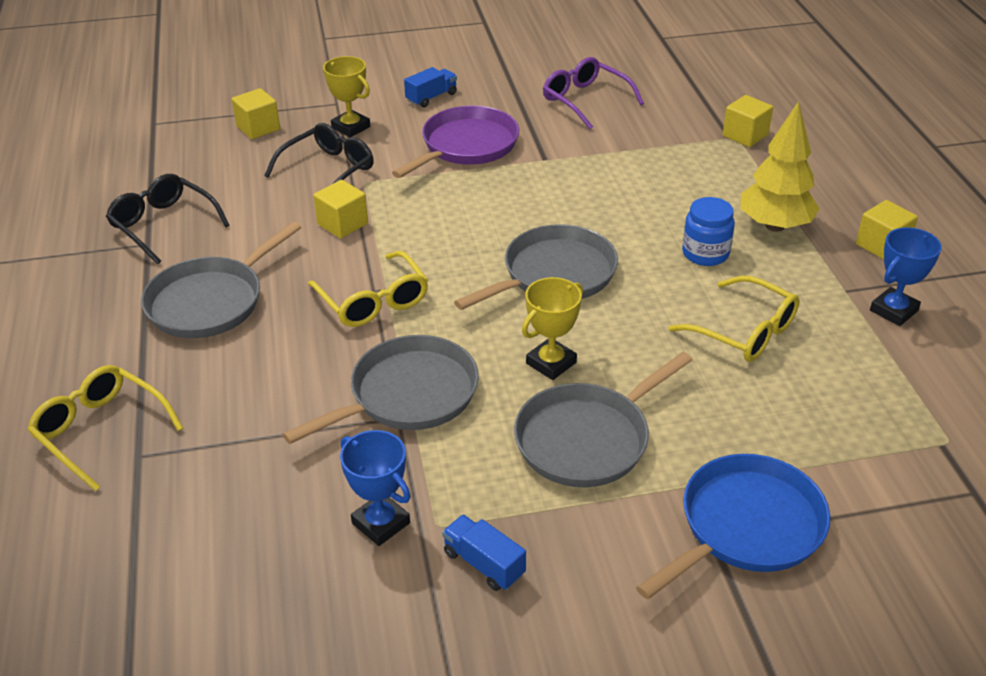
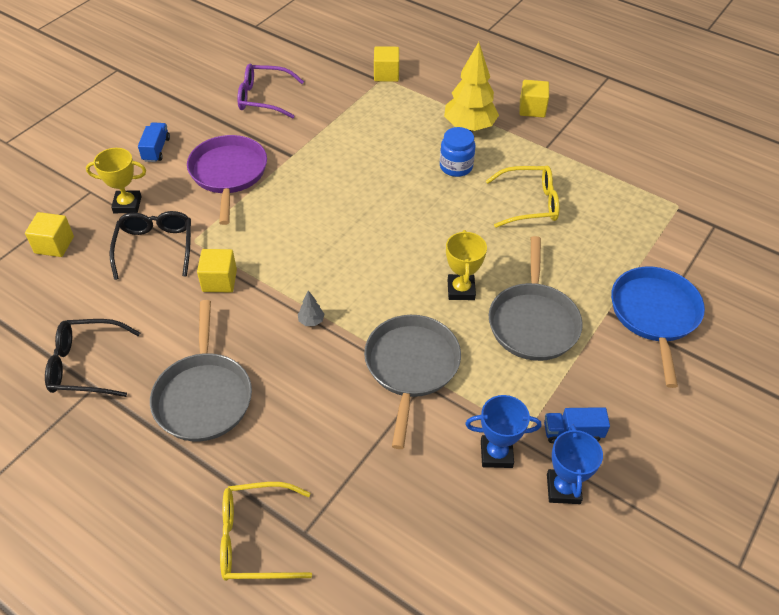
camera: 45 degrees left, 10 degrees up
yellow glasses [308,251,428,327] -> grey tree [298,290,325,326]
grey pan [454,224,618,310] -> none
blue trophy [870,227,942,326] -> blue trophy moved to [547,424,603,504]

